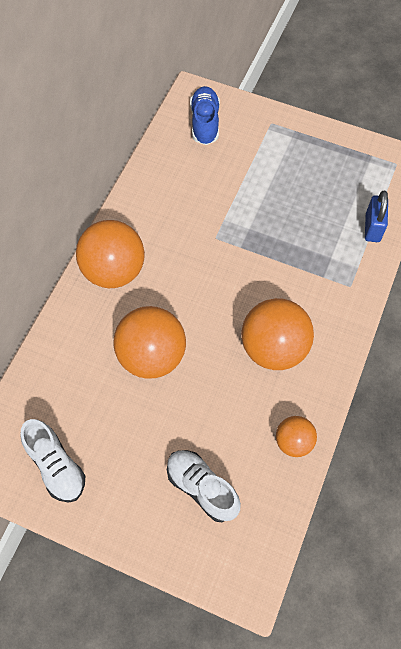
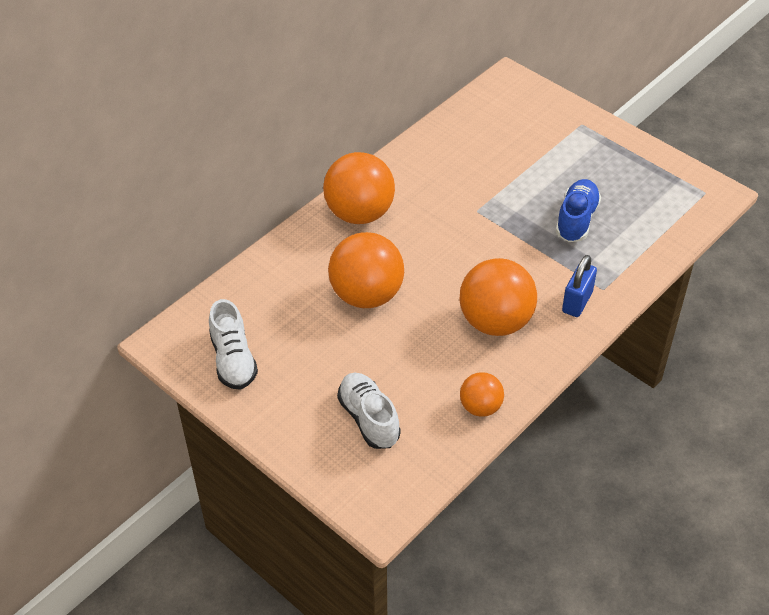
camera: 20 degrees right, 15 degrees down
blue shoe [190,86,220,145] -> blue shoe moved to [556,179,601,242]
blue padlock [365,191,388,242] -> blue padlock moved to [562,255,597,317]

